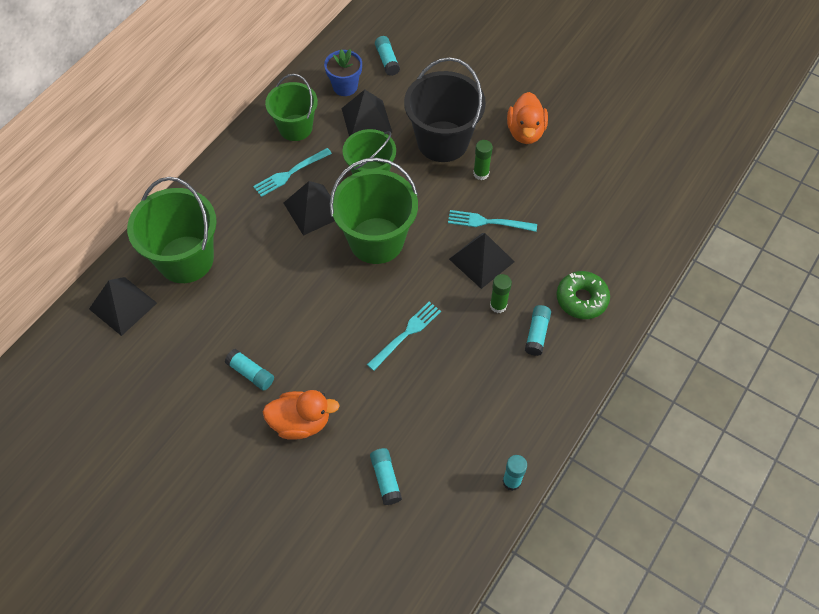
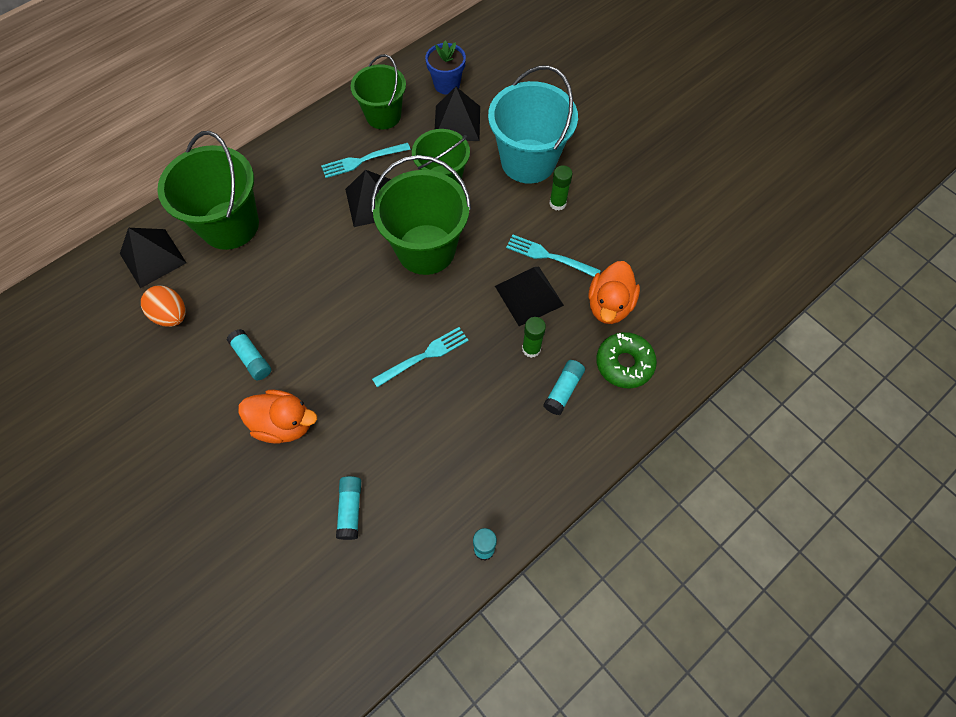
camera: 15 degrees right, 5 degrees up
turquoise glue stick [375,36,400,76] -> none
black bucket [404,57,486,162] -> turquoise bucket [488,66,578,184]
orange duck [507,92,548,144] -> orange duck moved to [589,261,640,324]
none -> orange egg [141,285,186,327]

